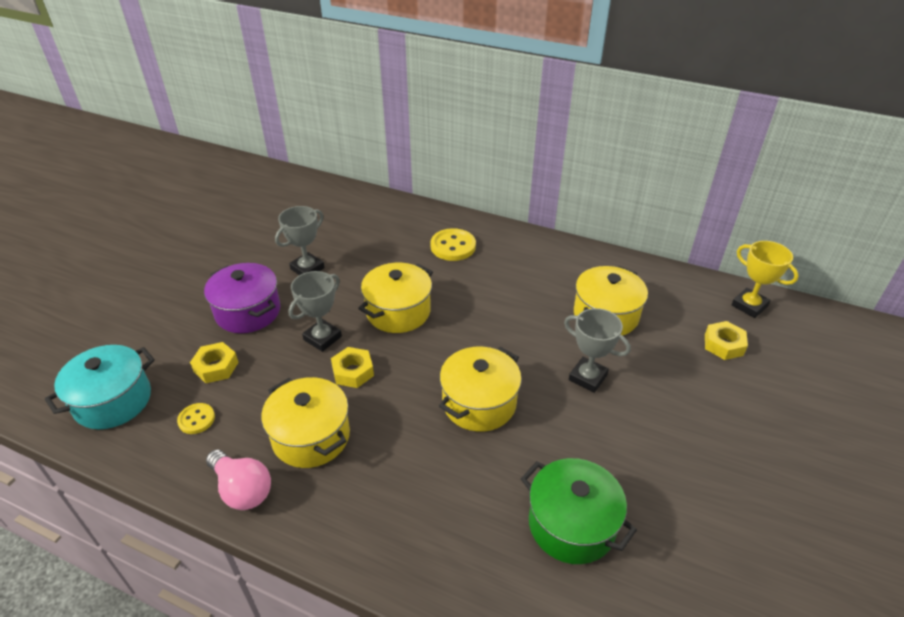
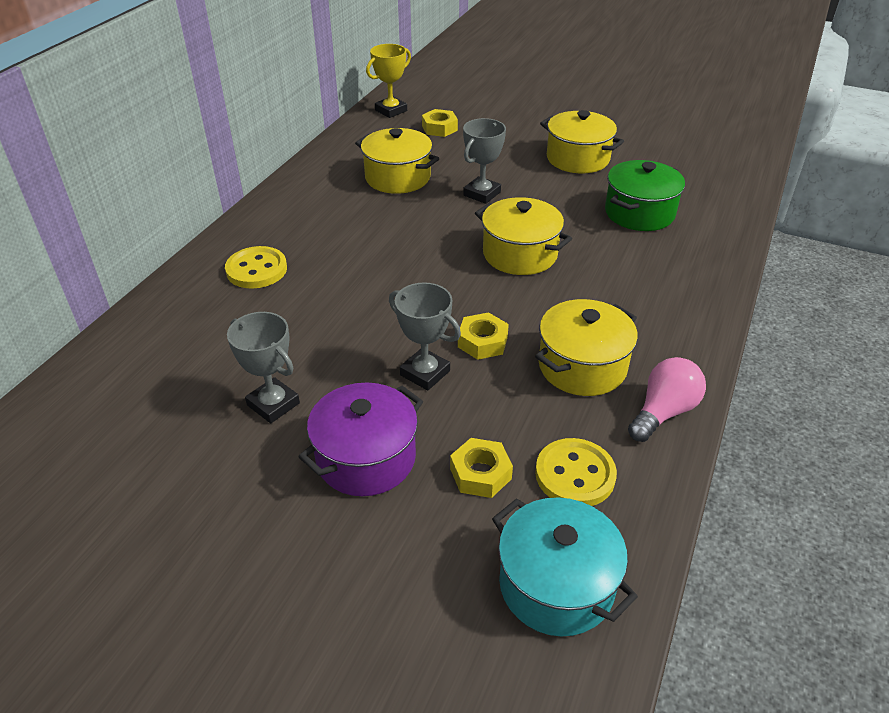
camera: 90 degrees left, 0 degrees up
yellow button [177,403,215,434] -> yellow button [535,438,617,506], size x1.69
yellow pot [358,263,433,333] -> yellow pot moved to [540,110,624,173]

